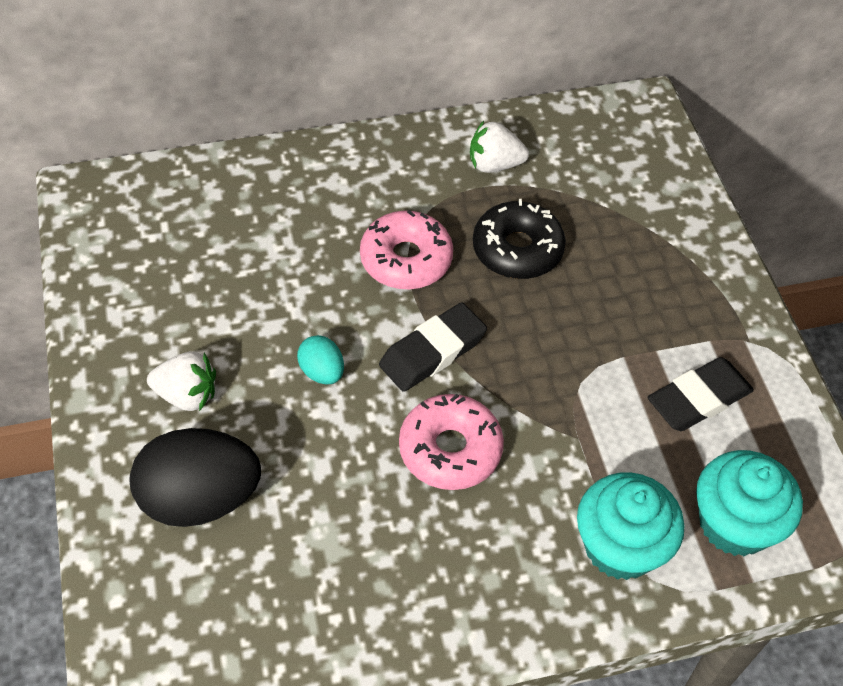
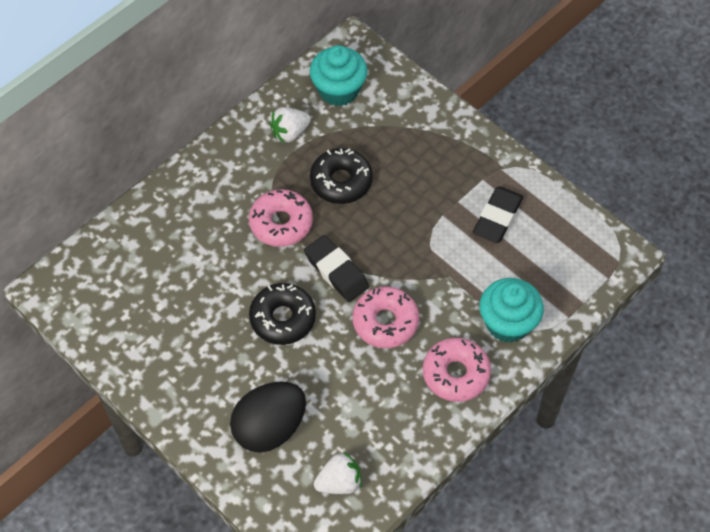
camera: 30 degrees left, 5 degrees up
white strawberry [147,351,216,411] -> white strawberry moved to [314,452,362,494]
turquoise egg [297,335,344,384] -> black donut [249,283,316,345]
black eraser [379,303,487,392] -> black eraser turned 60 degrees counterclockwise [304,235,369,302]
turquoise cupcake [696,450,803,556] -> turquoise cupcake moved to [310,45,367,106]
none -> pink donut [423,338,491,402]

